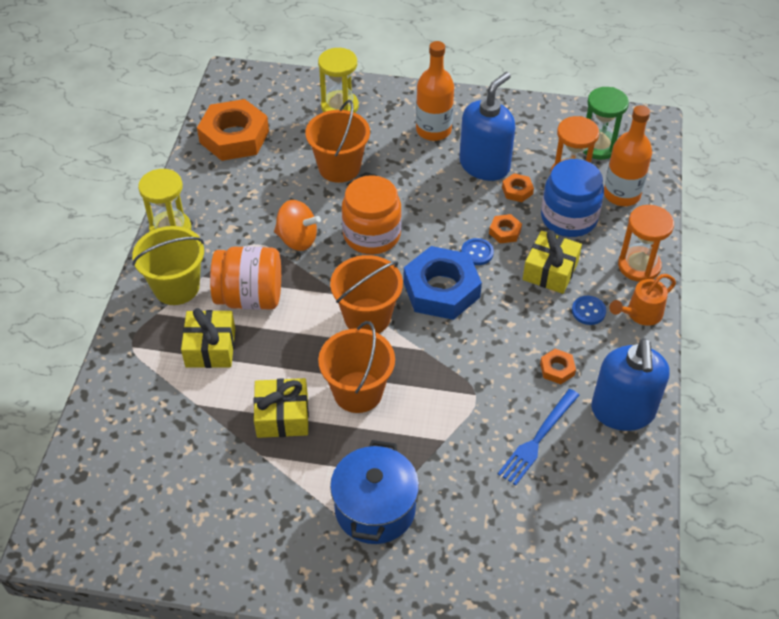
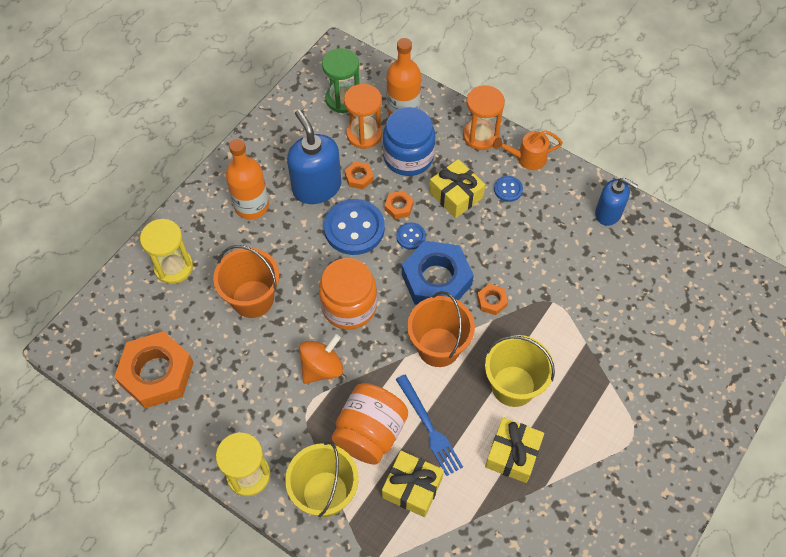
camera: 65 degrees left, 10 degrees up
orange bucket [318,321,395,413] -> yellow bucket [485,335,555,407]
blue pot [330,440,419,544] -> none
blue fork [498,389,579,486] -> blue fork moved to [396,374,463,476]
orange nut [540,349,576,384] -> orange nut moved to [477,284,508,315]
blue soap dispenser [591,338,670,431] -> blue soap dispenser [595,178,638,226], size x0.63
orange watering can [609,274,676,326] -> orange watering can turned 90 degrees clockwise [493,130,563,170]
none -> blue button [324,199,385,255]

